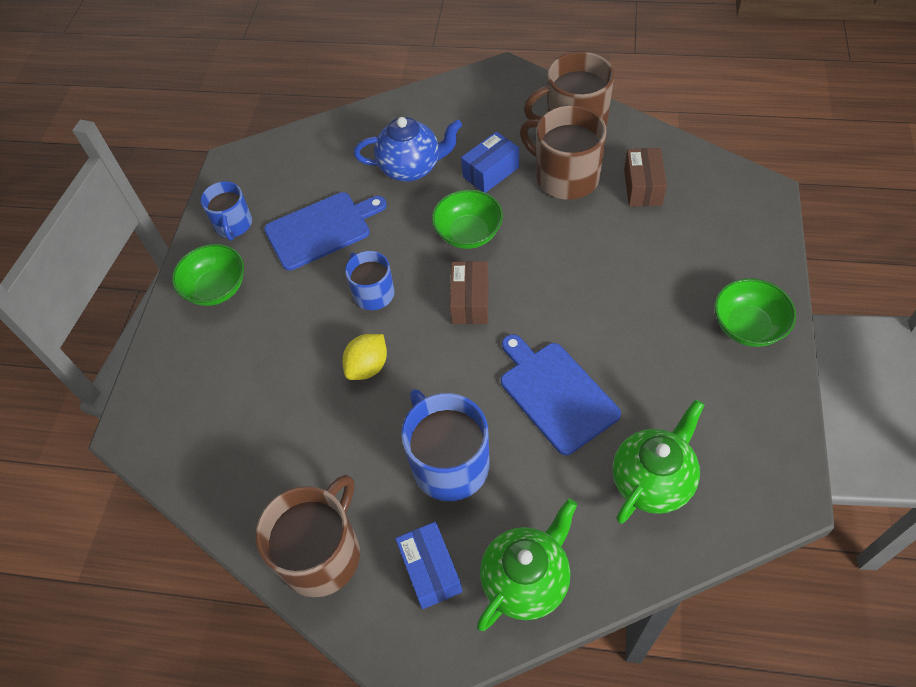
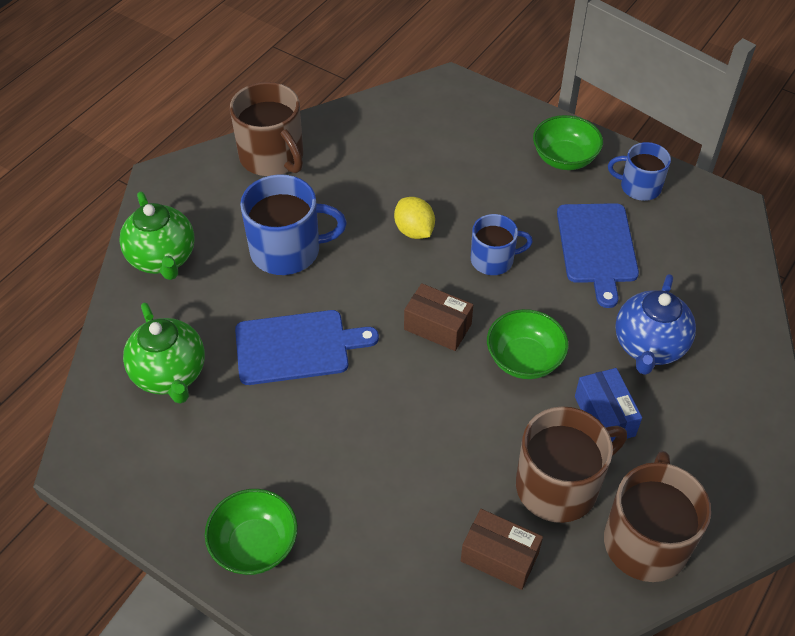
camera: 110 degrees right, 5 degrees down
blue box [395,522,462,609] -> none

